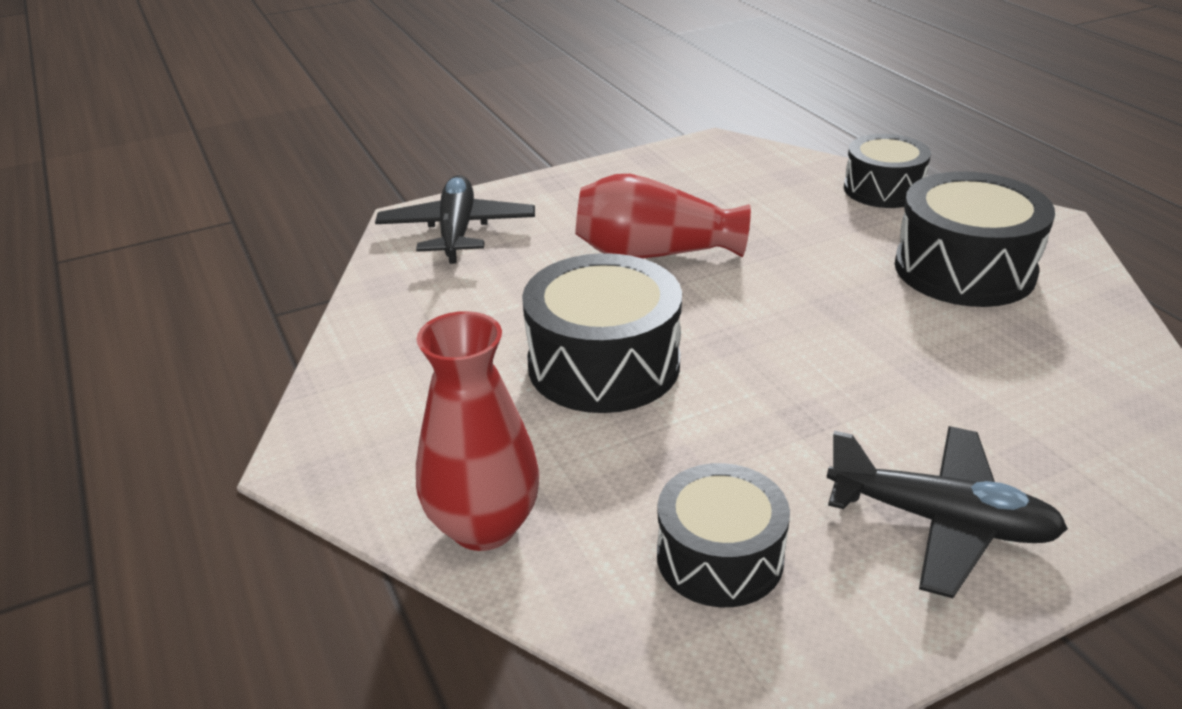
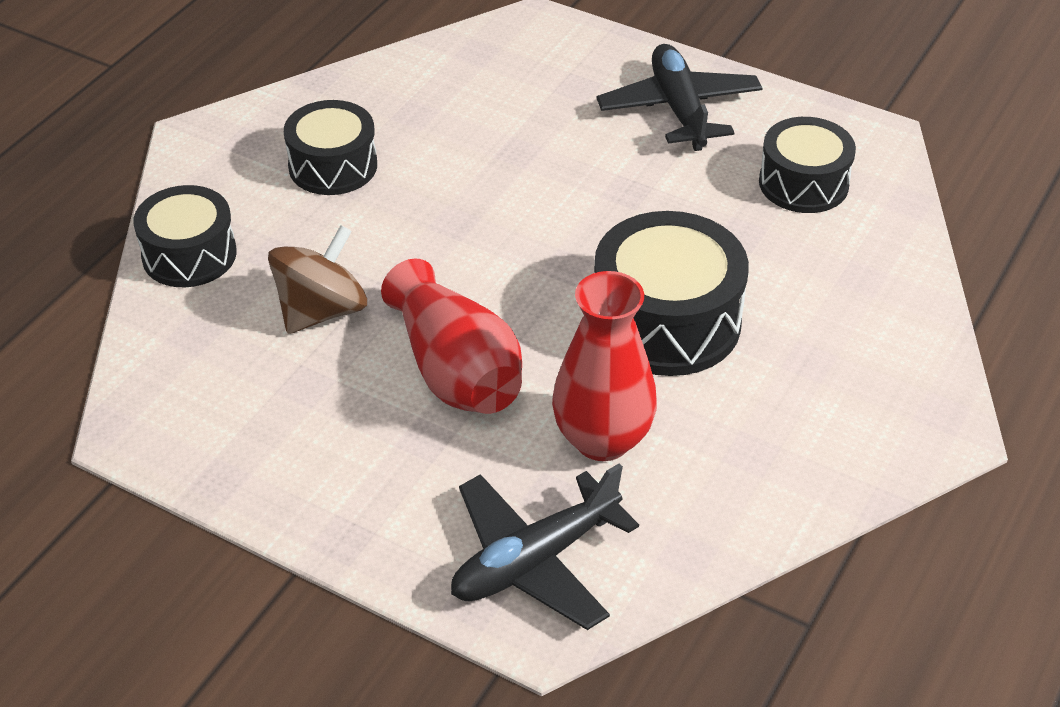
camera: 125 degrees left, 10 degrees up
red vase [416,311,540,551] -> red vase moved to [552,271,657,461]
black drum [895,171,1055,307] -> black drum [284,100,377,195], size x0.66
none -> brown spinning top [268,225,367,334]

